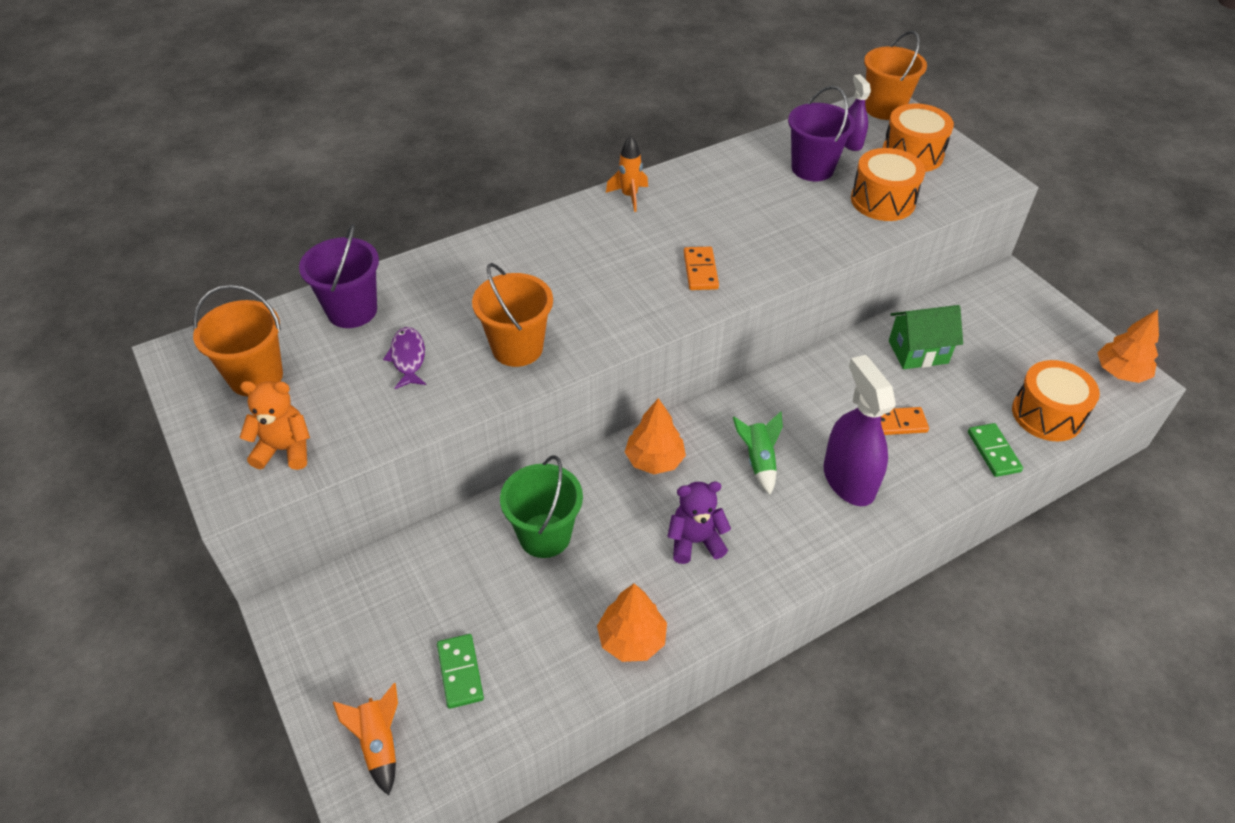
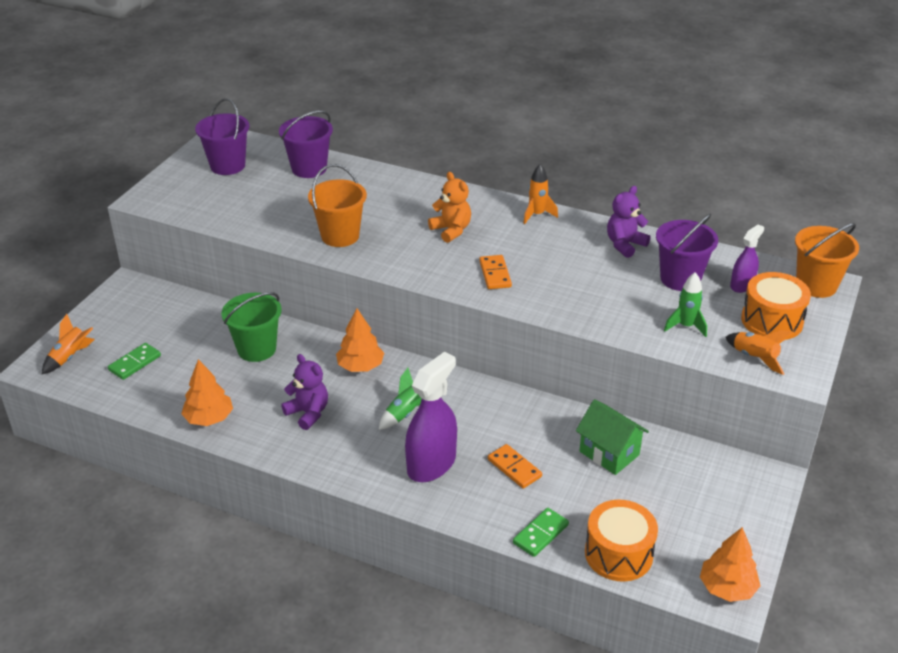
camera: 55 degrees right, 10 degrees down
orange bucket [193,285,283,396] -> purple bucket [195,98,249,175]
orange teddy bear [240,381,310,470] -> orange teddy bear moved to [428,172,471,243]
purple fish [383,327,426,389] -> none
orange domino [684,247,719,290] -> orange domino turned 60 degrees counterclockwise [479,255,512,289]
orange drum [851,148,925,221] -> green rocket [664,272,707,337]
none -> purple teddy bear [607,186,651,258]
none -> orange rocket [725,330,794,375]

